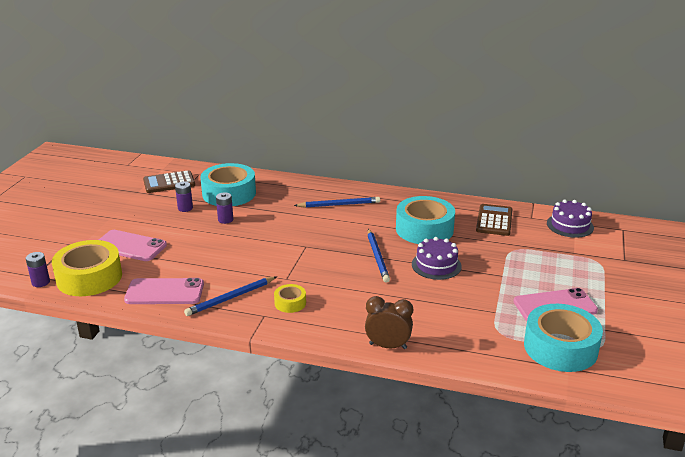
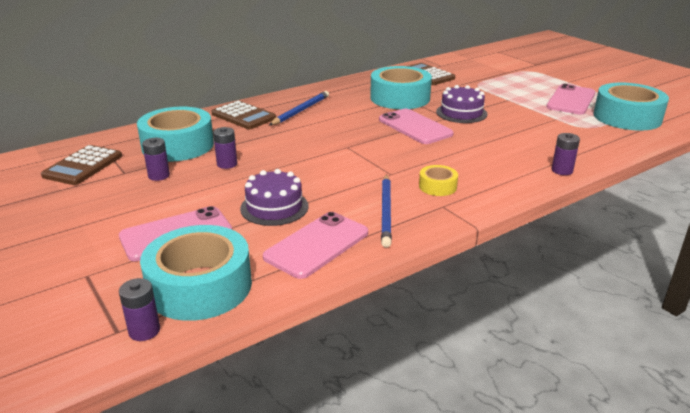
camera: 50 degrees left, 0 degrees up
yellow tape [52,240,122,296] -> turquoise tape [140,225,252,321]
brown clock [365,296,413,349] -> purple battery [552,133,580,175]
blue pencil [368,229,390,283] -> pink phone [379,109,454,144]
purple cake [547,200,594,238] -> purple cake moved to [240,169,308,226]
none -> brown calculator [212,101,276,130]

